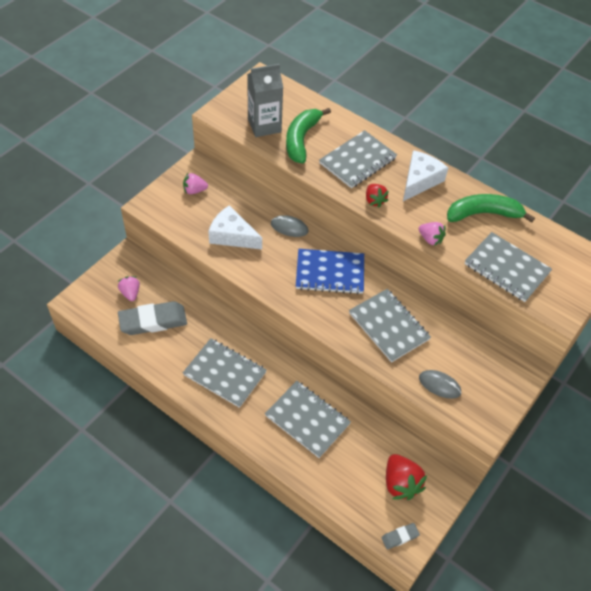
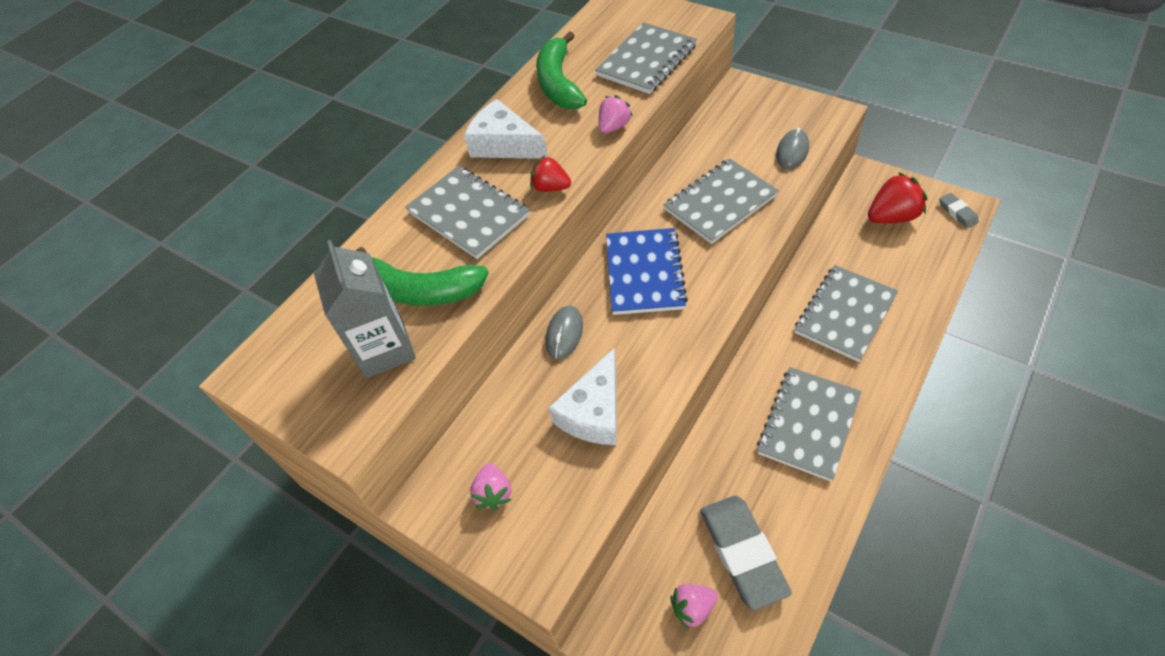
camera: 85 degrees left, 0 degrees up
red strawberry [366,184,389,208] -> red strawberry turned 135 degrees counterclockwise [530,155,571,192]

